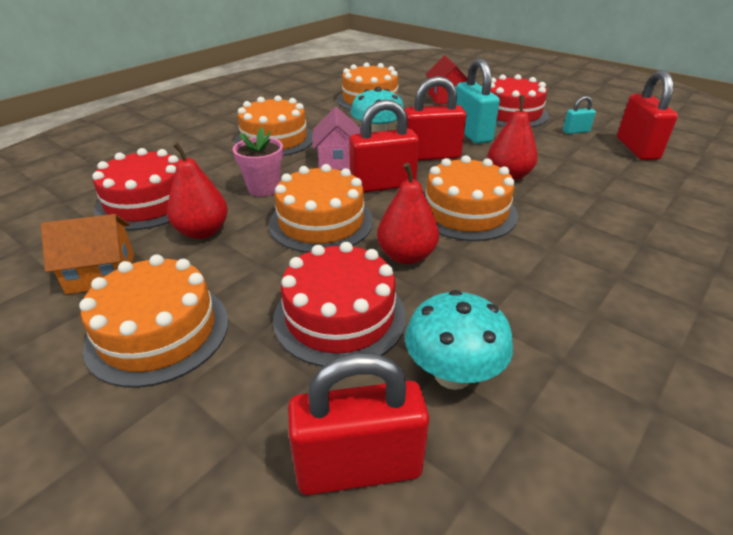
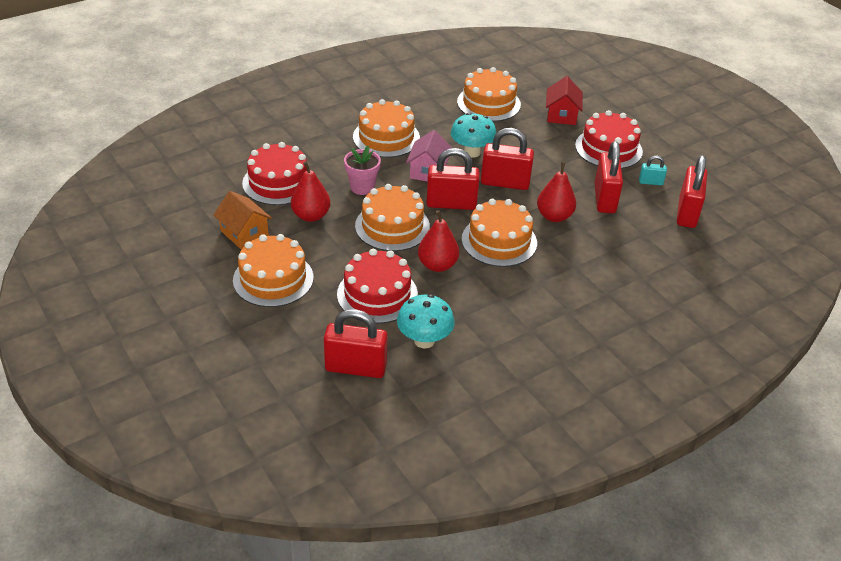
camera: 15 degrees right, 5 degrees up
orange house [41,214,134,294] -> orange house turned 45 degrees clockwise [213,191,272,249]
turquoise padlock [456,58,500,144] -> none
none -> red padlock [594,141,623,213]

